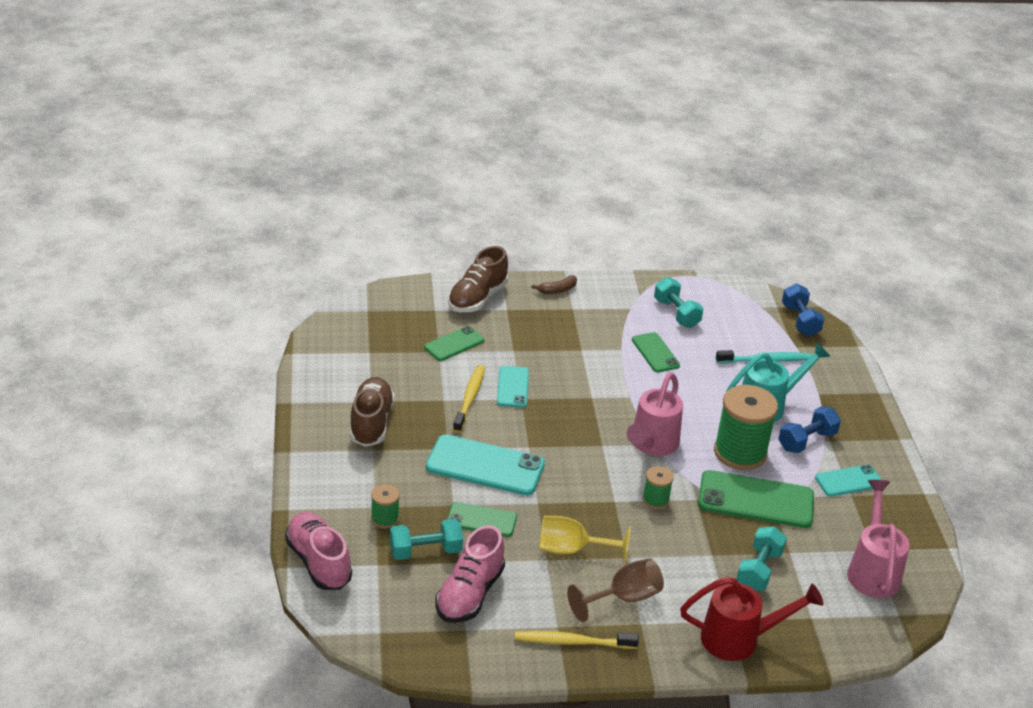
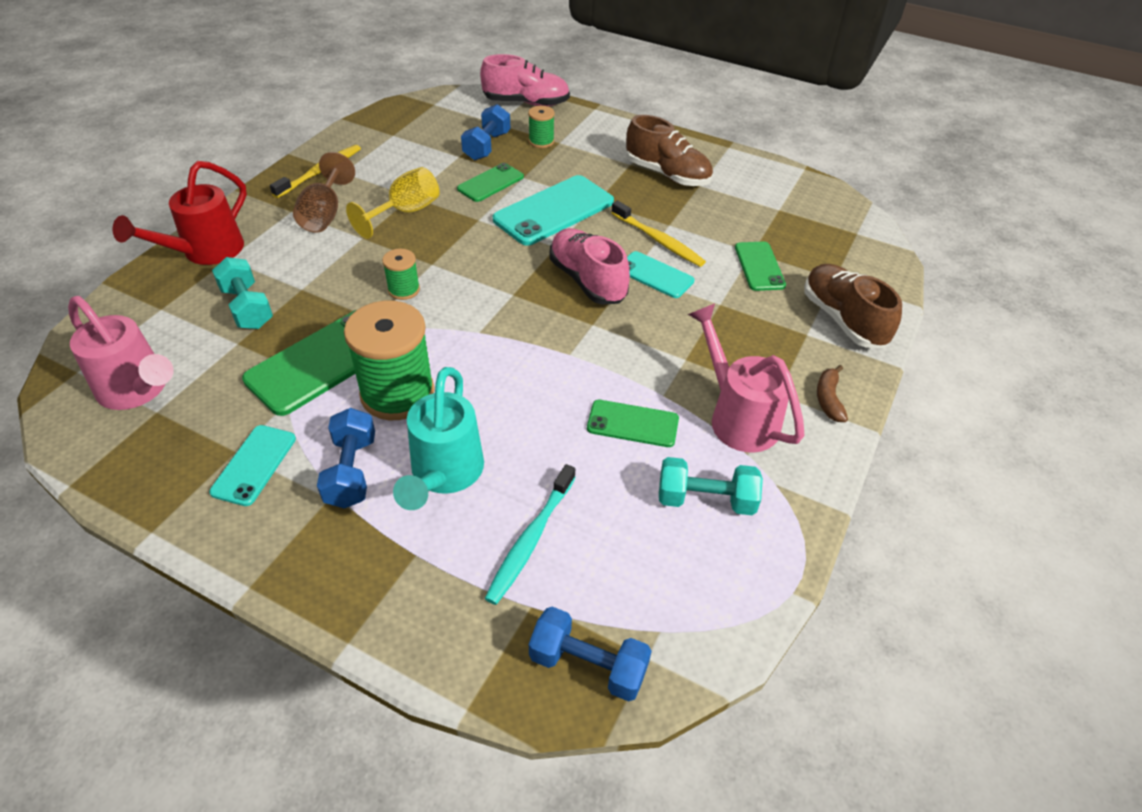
camera: 125 degrees right, 10 degrees up
turquoise dumbbell [390,519,463,560] -> blue dumbbell [461,104,511,160]
pink shoe [436,525,505,623] -> pink shoe moved to [549,228,630,305]
pink watering can [627,372,683,456] -> pink watering can moved to [688,303,804,453]

